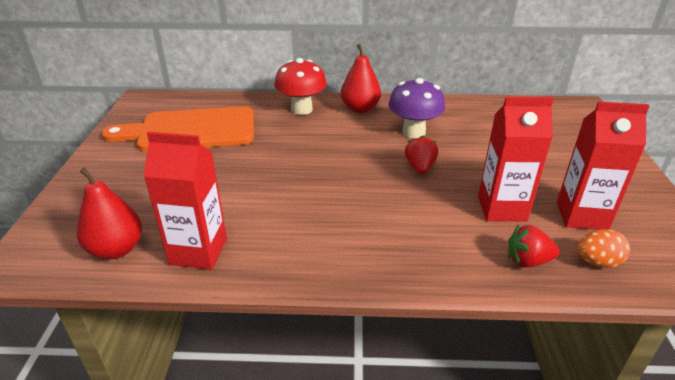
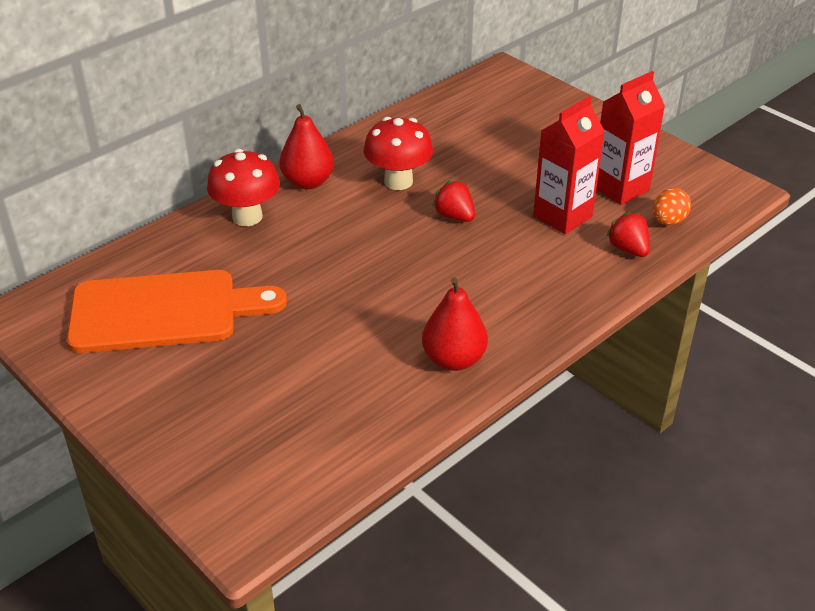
camera: 45 degrees left, 5 degrees up
red pear [77,167,142,260] -> red pear moved to [422,277,488,371]
orange cutting board [102,107,254,151] -> orange cutting board turned 135 degrees counterclockwise [67,270,287,353]
red carton [144,131,227,270] -> none
purple mushroom [388,78,445,139] -> red mushroom [364,117,433,190]
red strawberry [508,225,560,268] -> red strawberry turned 105 degrees clockwise [607,212,650,257]

